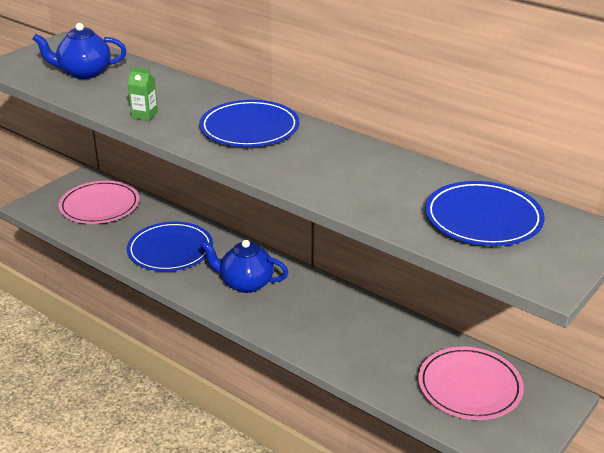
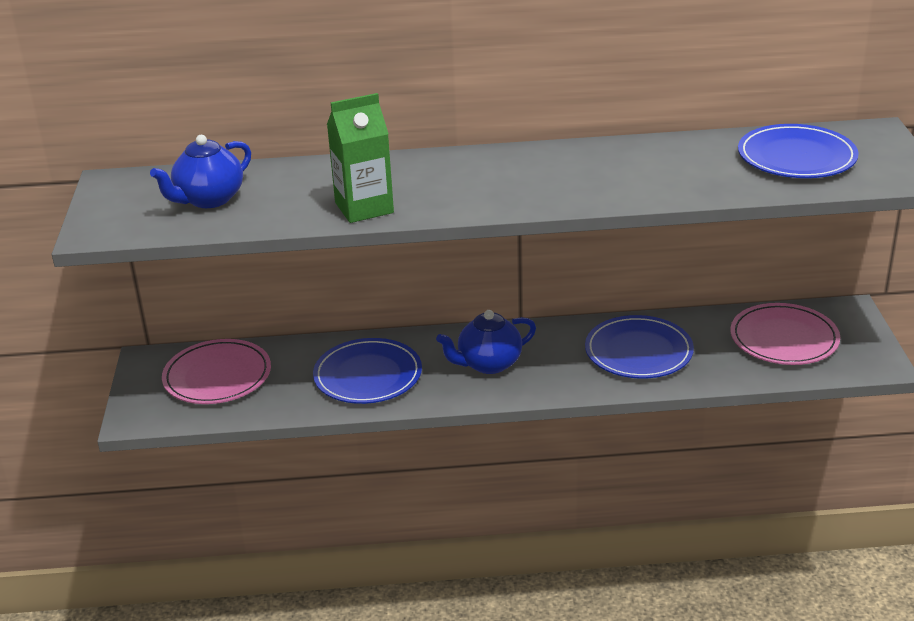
camera: 40 degrees left, 0 degrees up
green carton [128,67,158,121] -> green carton [327,93,394,223], size x1.89
blue plate [199,100,299,147] -> blue plate moved to [585,315,694,379]

